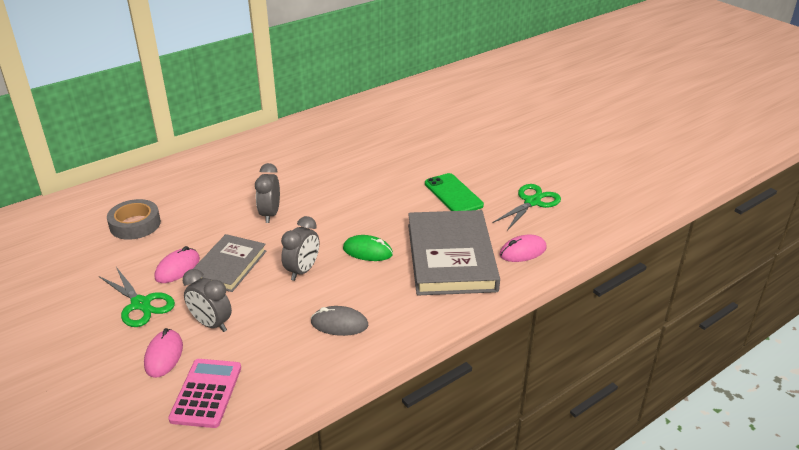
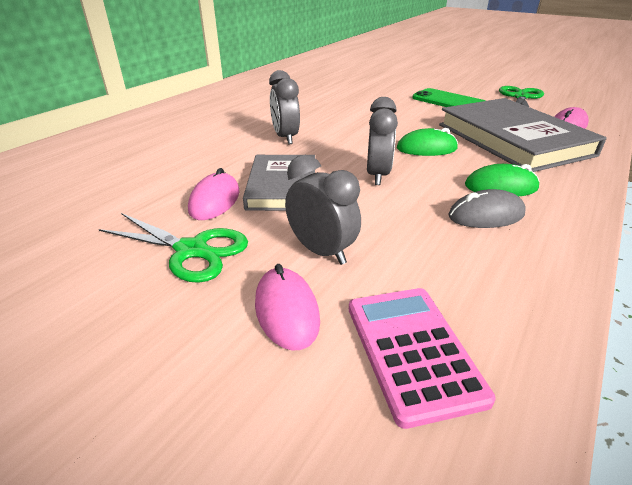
camera: 20 degrees left, 0 degrees up
grey tape [107,199,161,240] -> none
grey clock [183,269,232,332] -> grey clock turned 150 degrees counterclockwise [285,155,361,265]
none -> green mouse [465,164,539,197]

